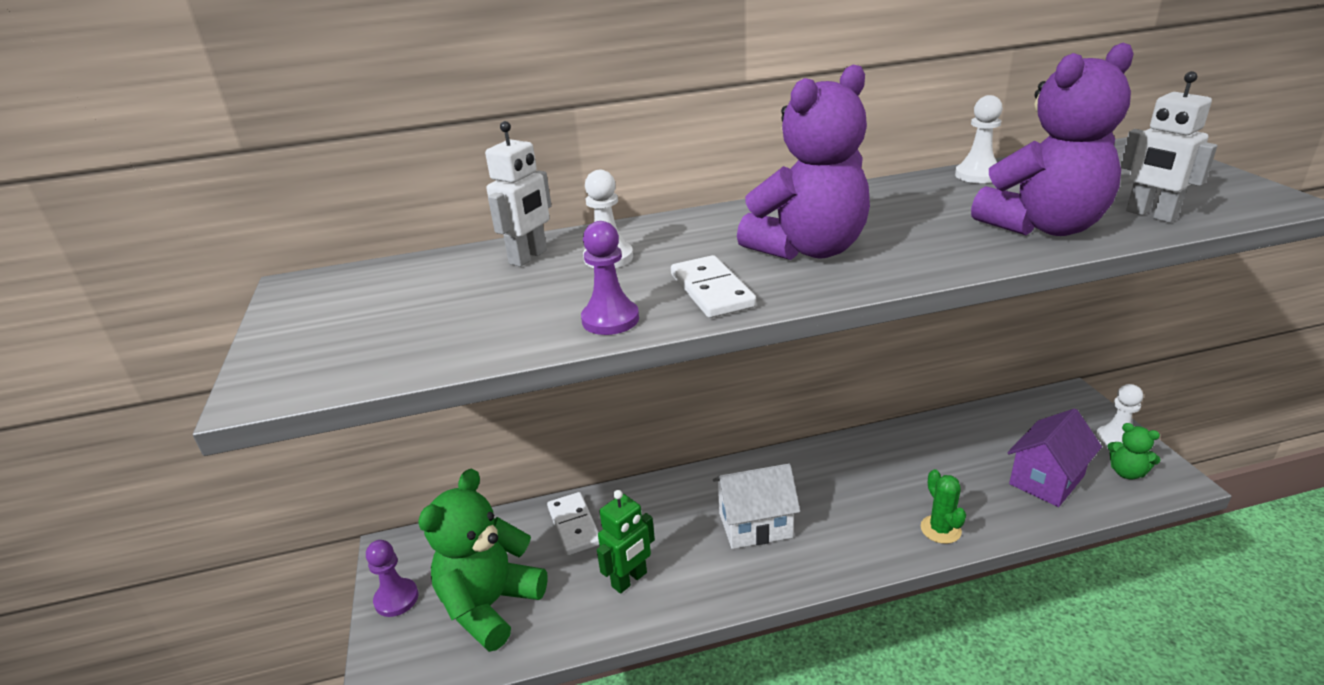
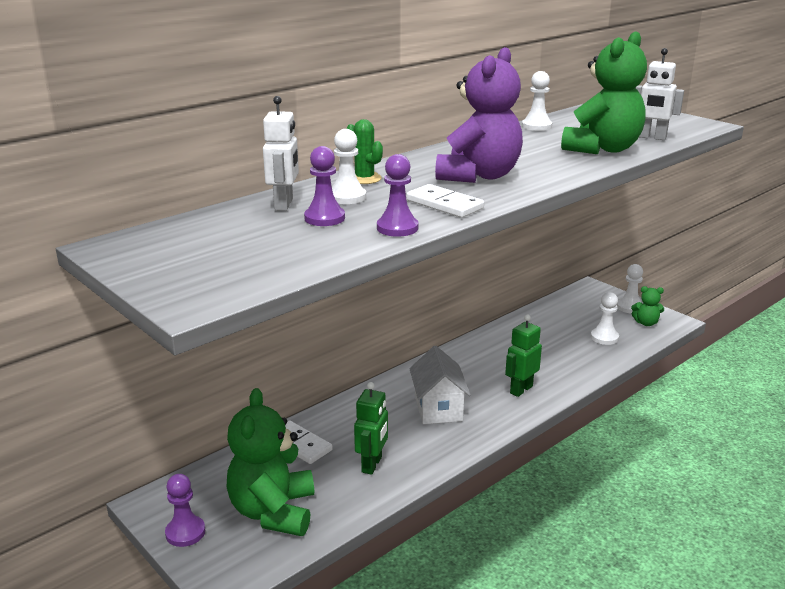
camera: 30 degrees left, 5 degrees down
white house [713,463,800,549] -> white house turned 60 degrees counterclockwise [409,346,471,424]
green cactus [921,469,966,544] -> green cactus moved to [346,119,383,184]
purple teddy bear [971,43,1133,236] -> green teddy bear [561,31,647,154]
purple house [1007,408,1102,507] -> white pawn [591,292,619,345]
none -> purple pawn [304,146,345,226]
none -> green robot [505,314,542,397]

